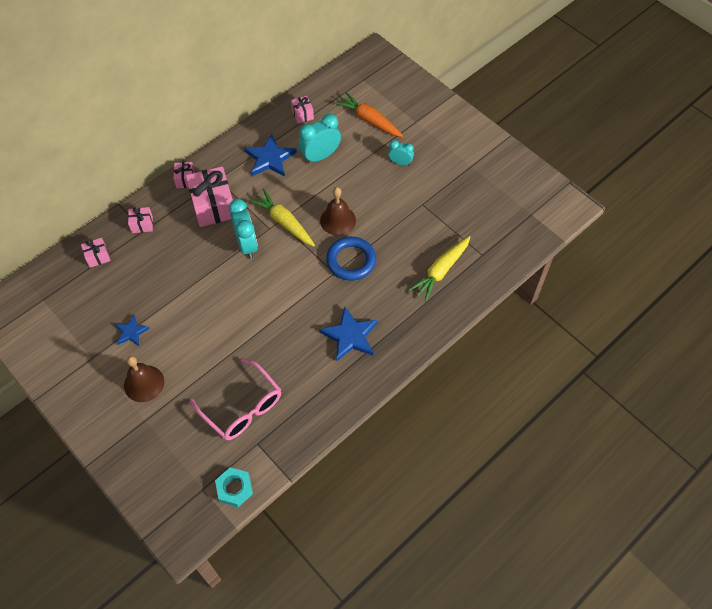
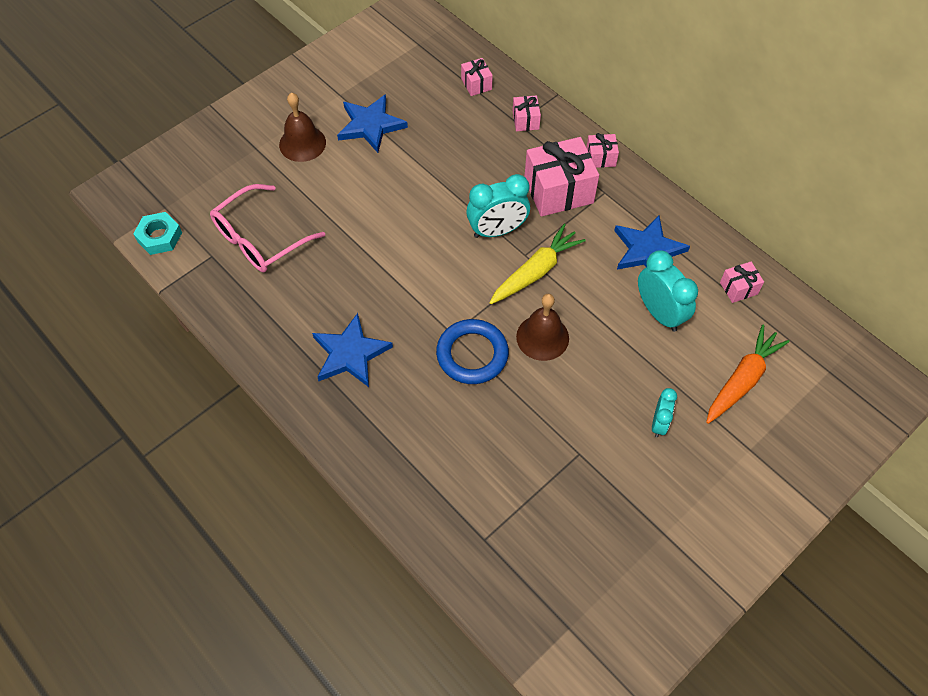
camera: 90 degrees right, 0 degrees up
blue star [115,315,150,346] -> blue star [337,94,408,153], size x1.70
yellow carrot [408,236,470,302] -> none

